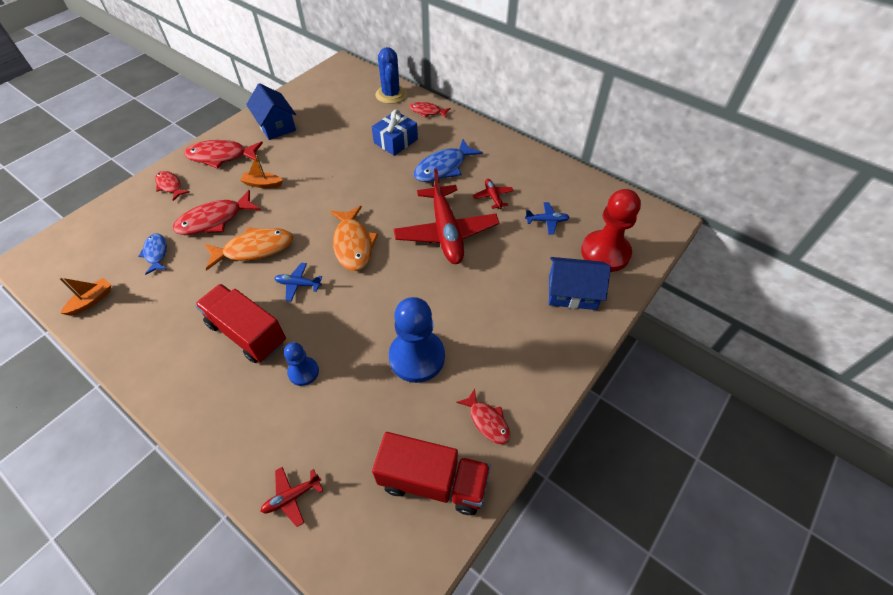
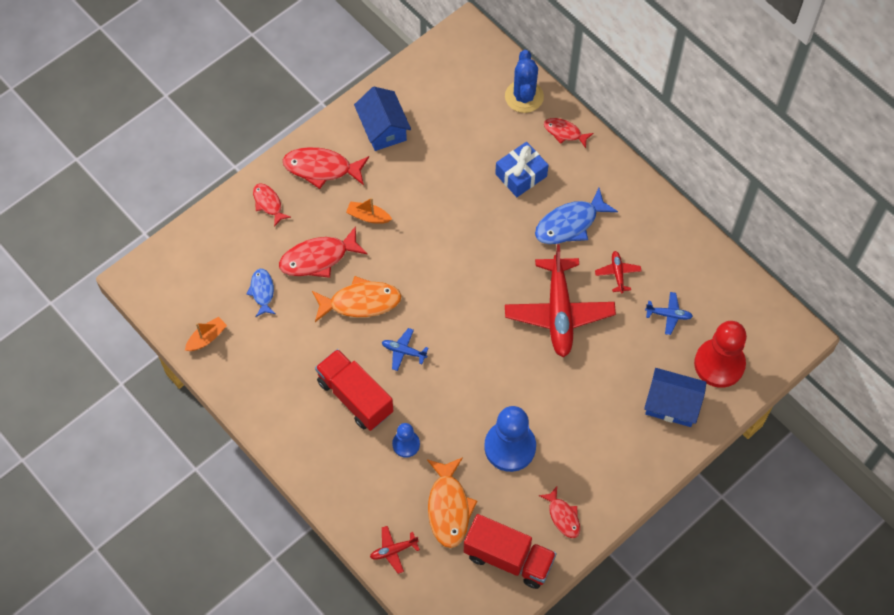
camera: 10 degrees right, 10 degrees up
orange fish [330,206,378,271] -> orange fish moved to [427,457,478,548]

